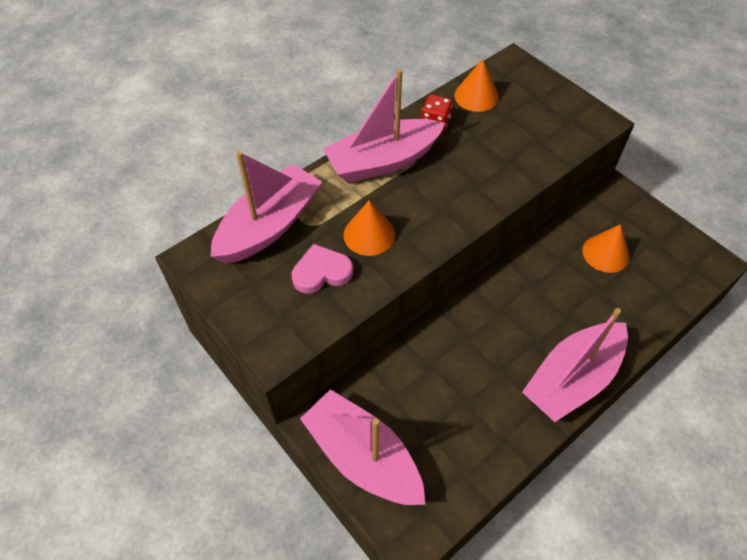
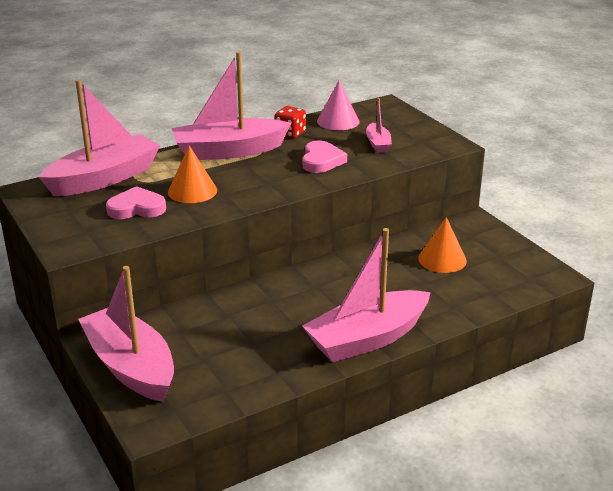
camera: 10 degrees right, 25 degrees down
orange cone [454,59,499,112] -> pink cone [317,81,360,130]
none -> pink heart [302,141,347,173]
none -> pink boat [366,98,392,153]

